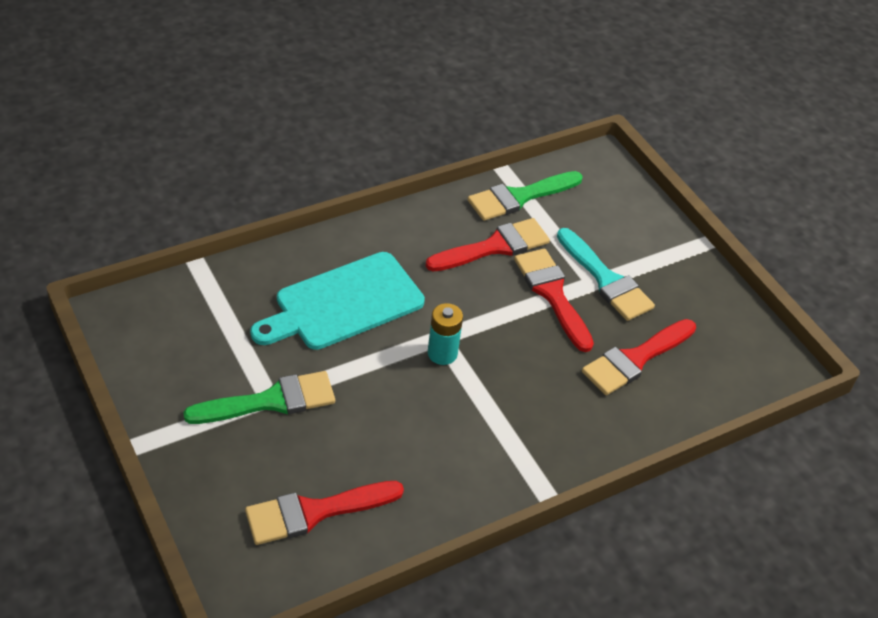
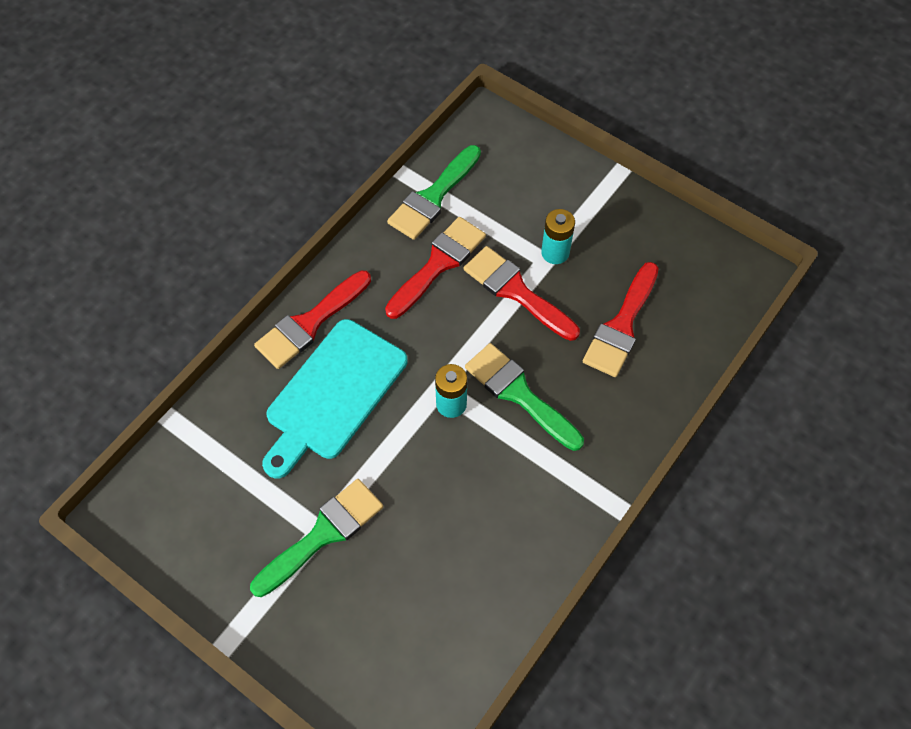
camera: 20 degrees left, 15 degrees up
red brush [245,481,404,545] -> red brush moved to [254,270,371,369]
turquoise brush [557,228,655,321] -> turquoise battery [541,209,575,264]
none -> green brush [465,343,584,451]

